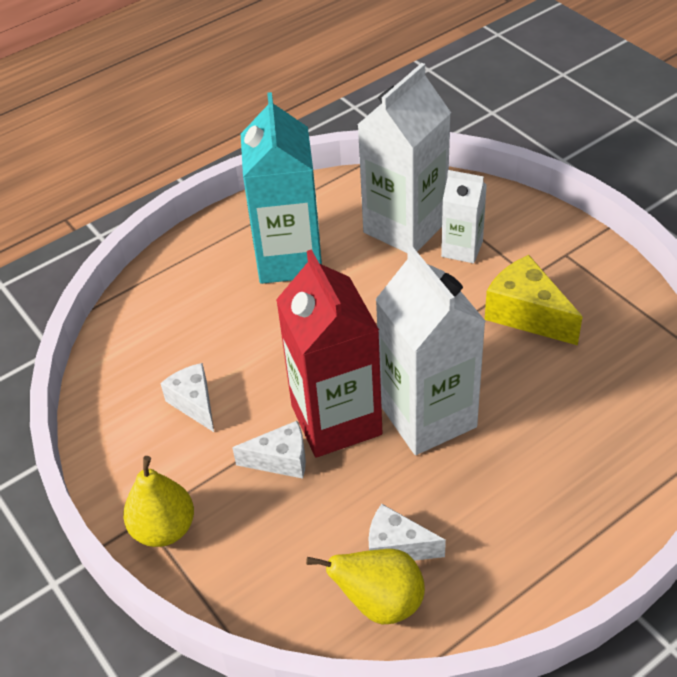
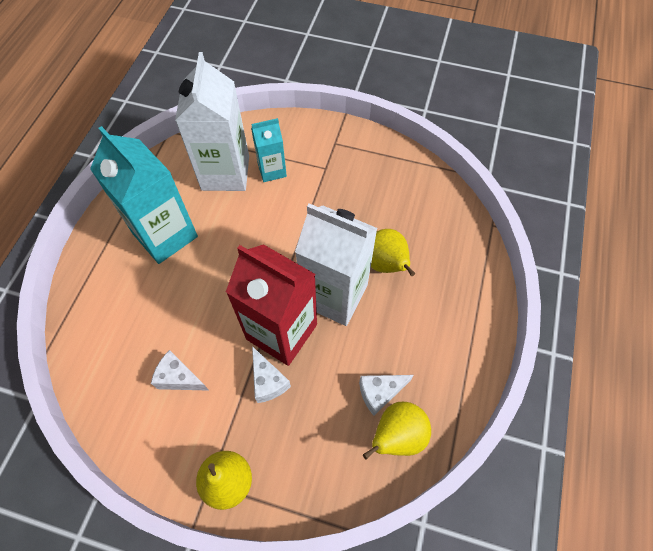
camera: 40 degrees left, 15 degrees up
white cheese [232,421,306,479] -> white cheese turned 105 degrees clockwise [252,346,291,403]
white carton [441,170,487,263] -> turquoise carton [251,118,287,182]
yellow cheese [485,255,583,345] -> none
none -> yellow pear [371,229,415,276]

